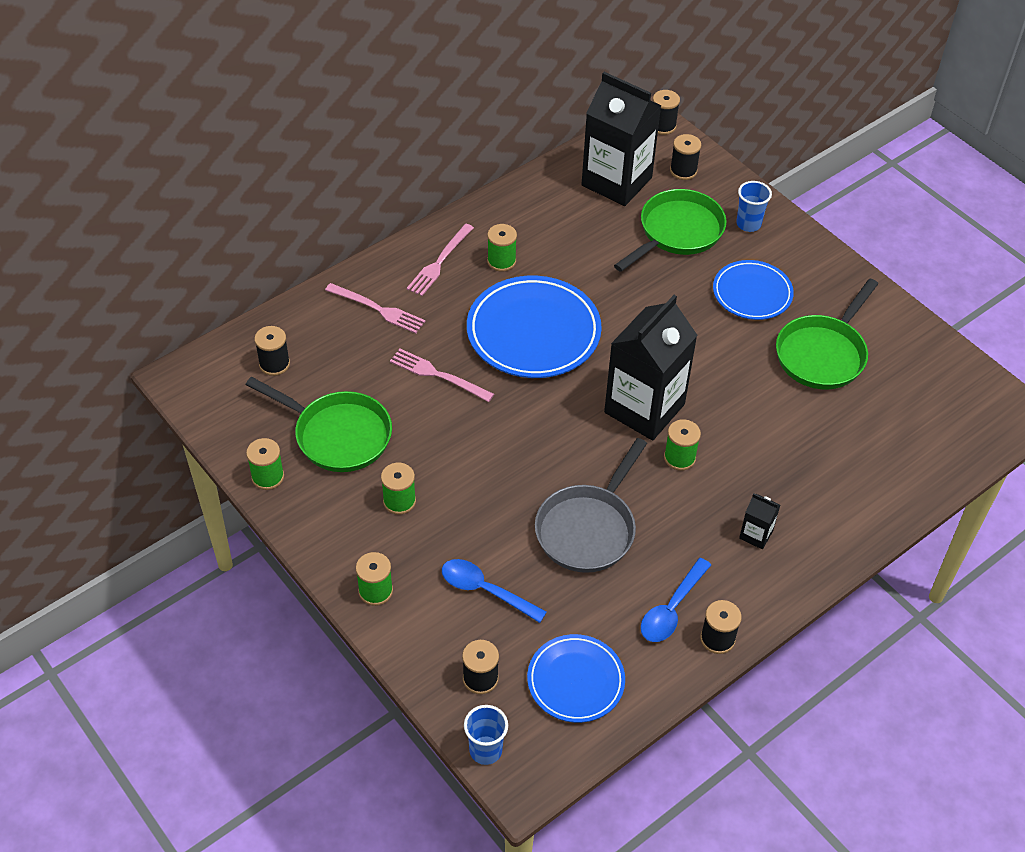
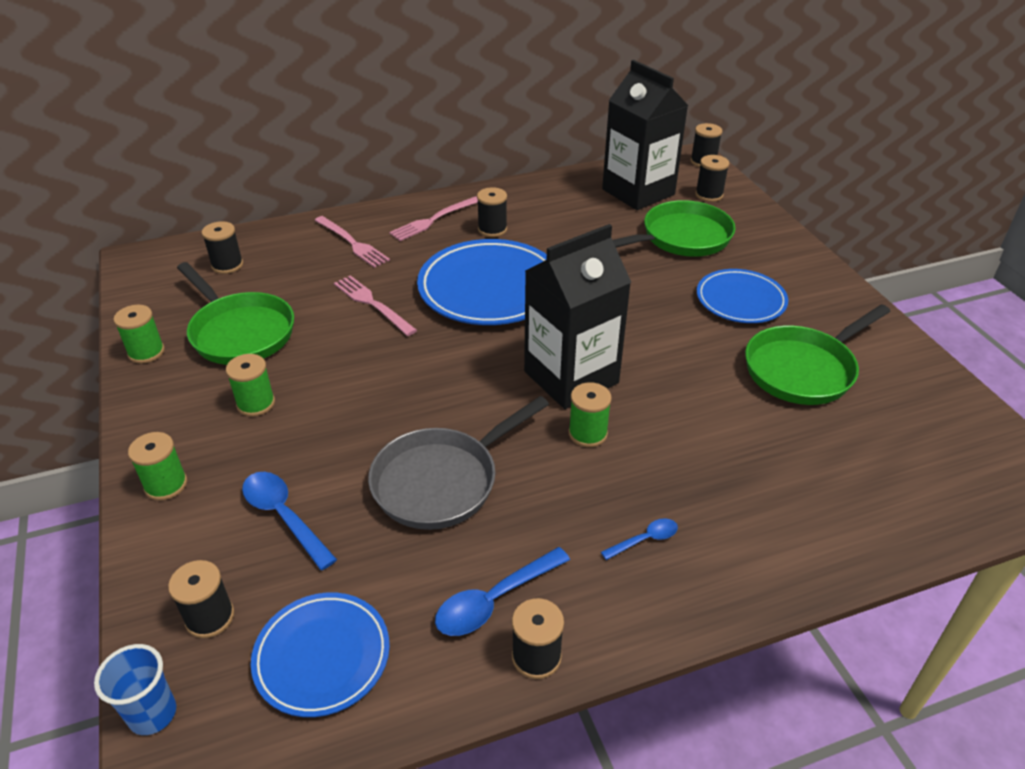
camera: 20 degrees right, 10 degrees down
green spool [487,224,517,272] -> black spool [477,187,507,237]
blue cup [736,181,772,232] -> none
black carton [739,493,780,549] -> blue spoon [601,518,678,560]

